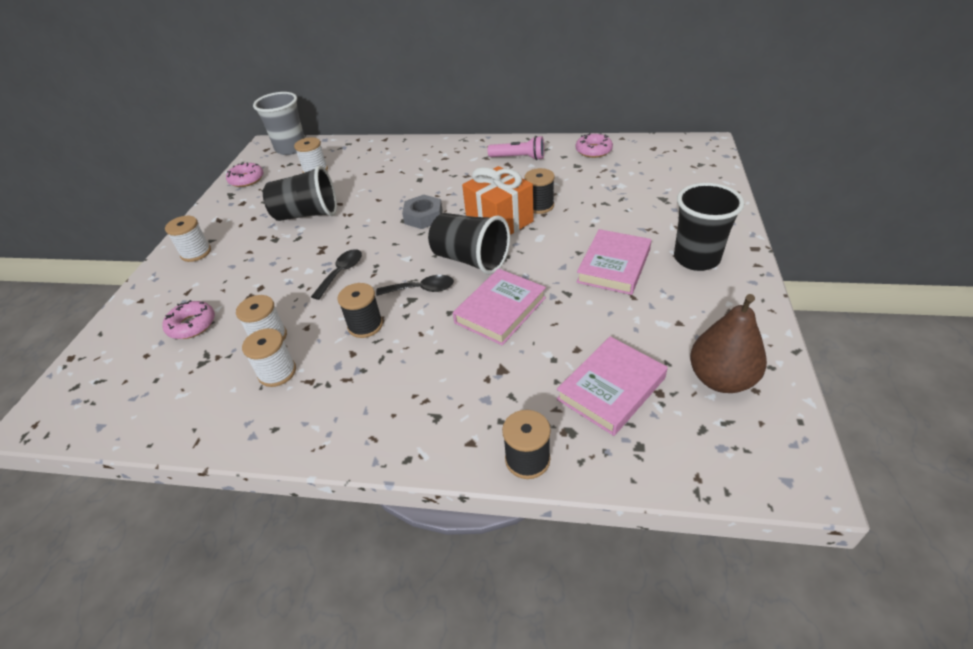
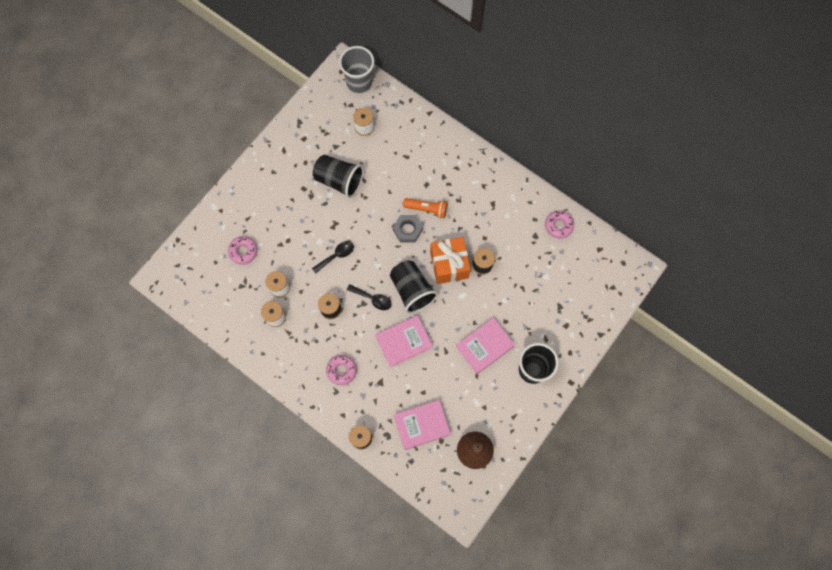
camera: 25 degrees right, 30 degrees up
white spool [165,216,211,262] -> none
pink donut [226,163,264,187] -> pink donut moved to [326,355,357,385]
pink flashlight [488,136,544,160] -> none
none -> orange flashlight [403,198,448,218]

